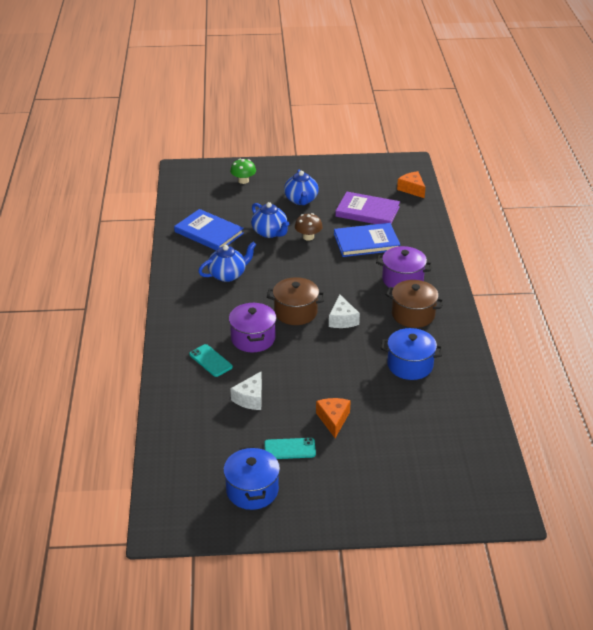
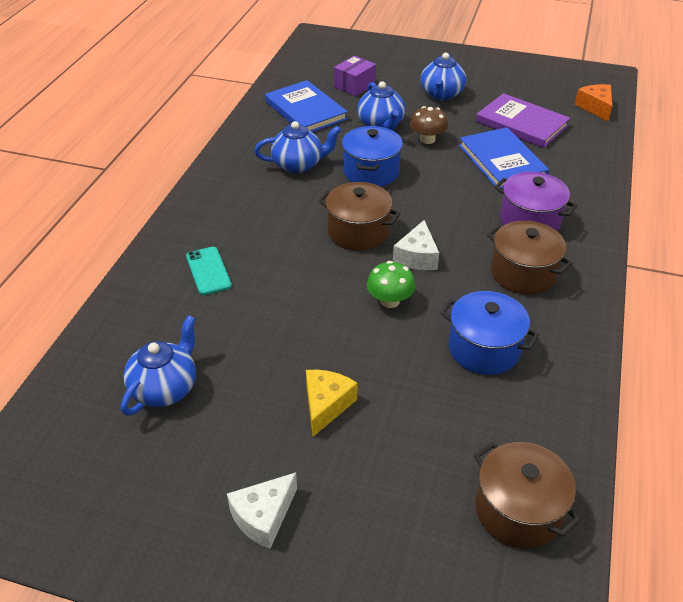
camera: 20 degrees right, 5 degrees up
blue pot [223,446,280,510] -> blue pot moved to [342,126,403,187]
purple pot [229,302,277,352] -> none
green mushroom [230,159,256,184] -> green mushroom moved to [367,261,415,308]
white cheese [230,372,262,410] -> white cheese moved to [227,472,297,549]
turquoise phone [264,438,316,459] -> none
orange cheese [316,398,351,438] -> yellow cheese [306,370,358,437]
blue book [334,223,401,257] -> blue book turned 60 degrees clockwise [459,127,549,189]
none -> blue teapot [121,315,196,416]
none -> purple box [334,56,376,96]
none -> brown pot [474,442,581,549]

